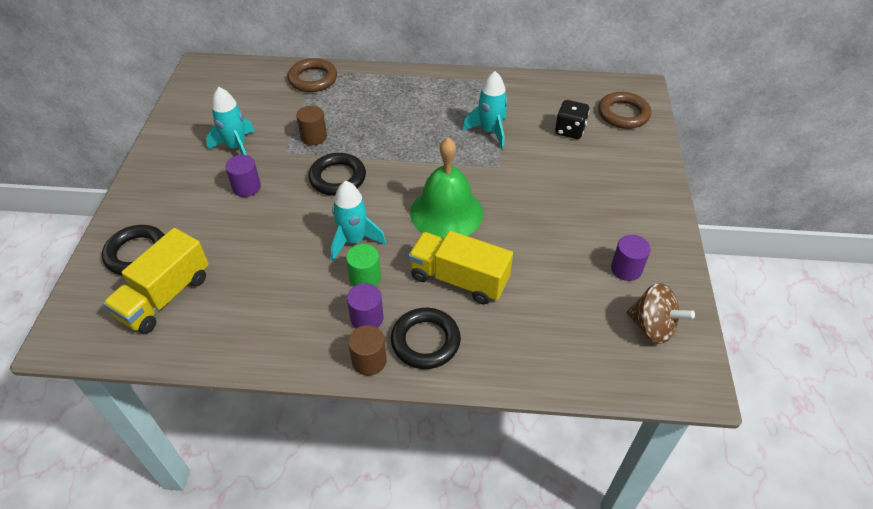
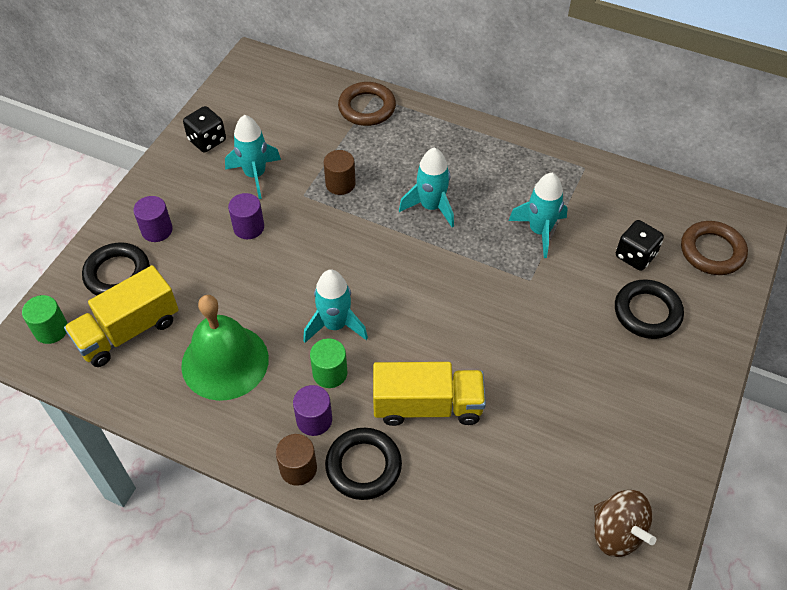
camera: 20 degrees right, 5 degrees up
black ring [309,153,366,196] -> black ring moved to [615,279,684,339]
yellow truck [408,231,513,304] -> yellow truck turned 135 degrees clockwise [373,362,486,426]
green bell [410,138,483,238] -> green bell moved to [181,295,269,401]
purple cylinder [611,235,651,281] -> purple cylinder moved to [133,196,173,242]
none -> green cylinder [22,295,68,344]
none -> black dice [183,106,226,152]
none -> turquoise rocket [399,147,454,227]

